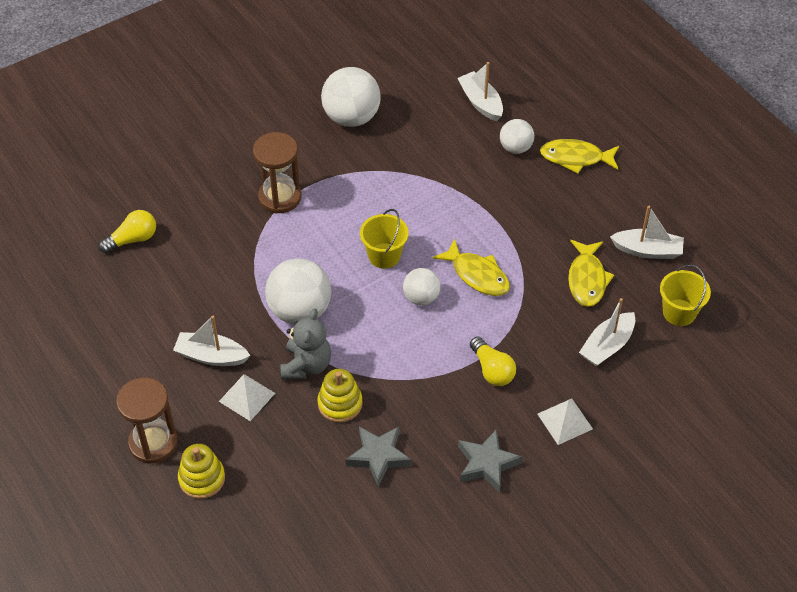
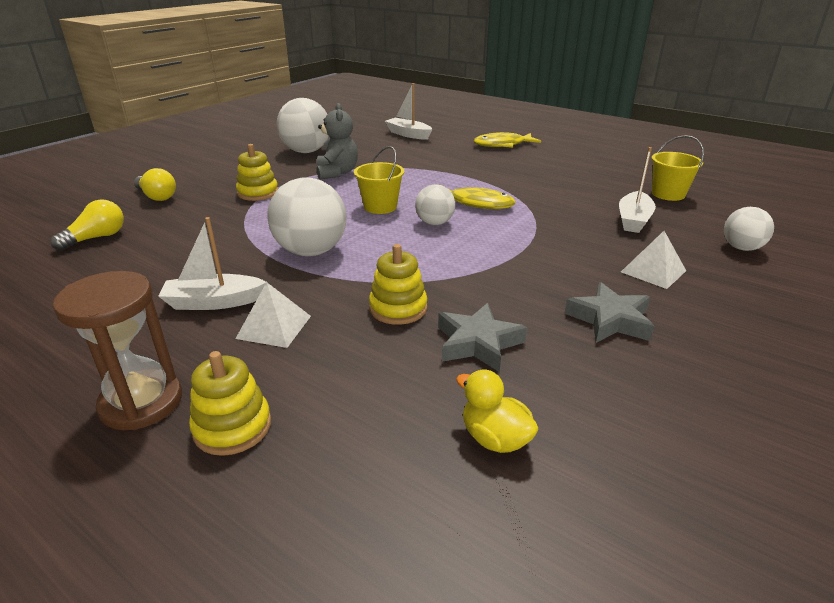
camera: 20 degrees left, 20 degrees down
brown hourglass [253,132,302,214] -> yellow stacking toy [236,144,278,201]
grey teddy bear [281,308,331,380] -> grey teddy bear moved to [317,103,358,179]
yellow light bulb [470,337,516,386] -> yellow light bulb moved to [134,168,176,201]
white ball [500,119,534,154] -> white ball moved to [724,207,774,251]
yellow fish [568,240,614,307] -> none
white boat [610,206,684,259] -> none
none -> yellow duck [456,370,539,453]

